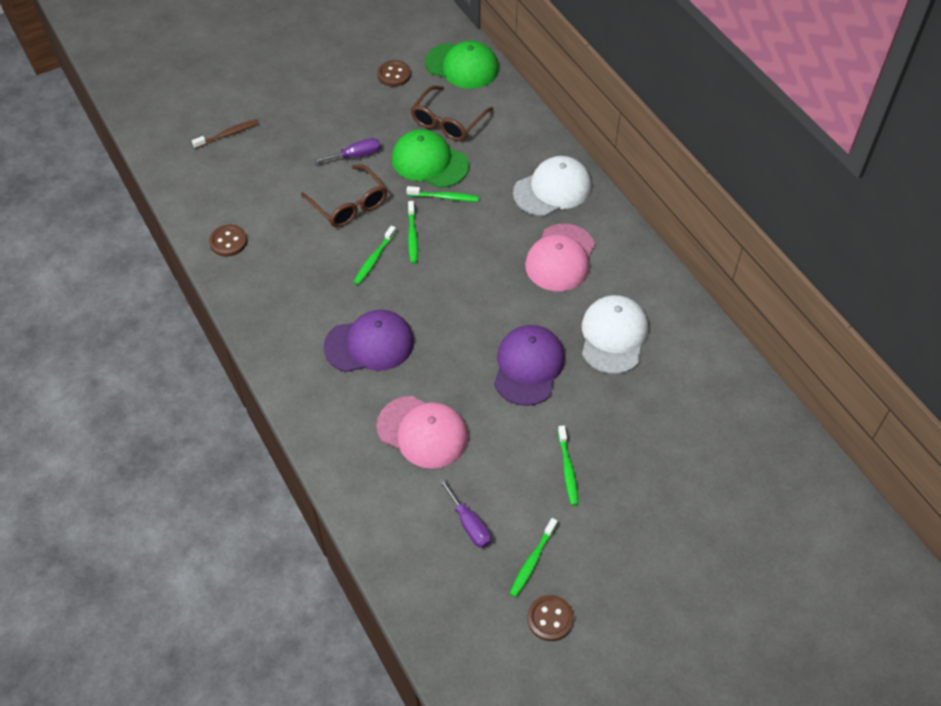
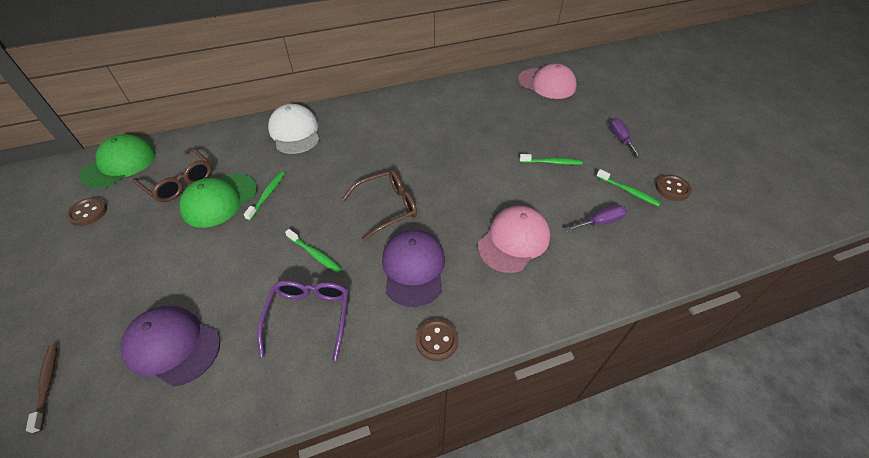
camera: 80 degrees left, 5 degrees down
brown button [209,225,247,257] -> brown button moved to [416,319,458,361]
brown glasses [301,164,387,228] -> brown glasses moved to [342,170,417,241]
purple screwdriver [313,138,381,164] -> purple screwdriver moved to [610,118,642,158]
green toothbrush [408,201,418,264] -> none
purple cap [494,325,565,406] -> purple cap moved to [120,306,220,387]
pink cap [525,224,595,291] -> pink cap moved to [518,63,577,99]
white cap [582,295,648,374] -> none
none -> purple glasses [257,280,349,361]

